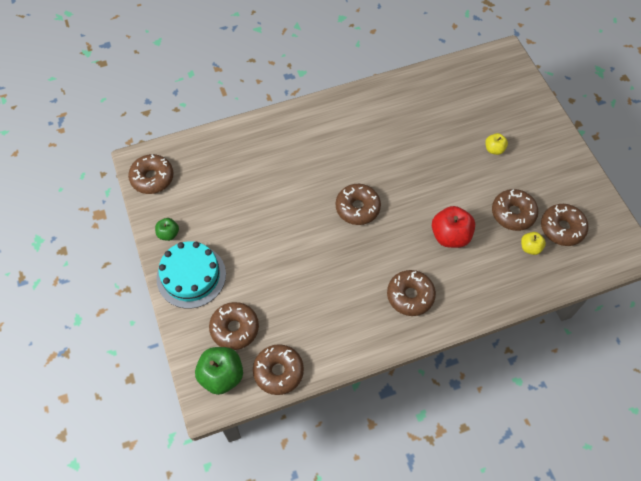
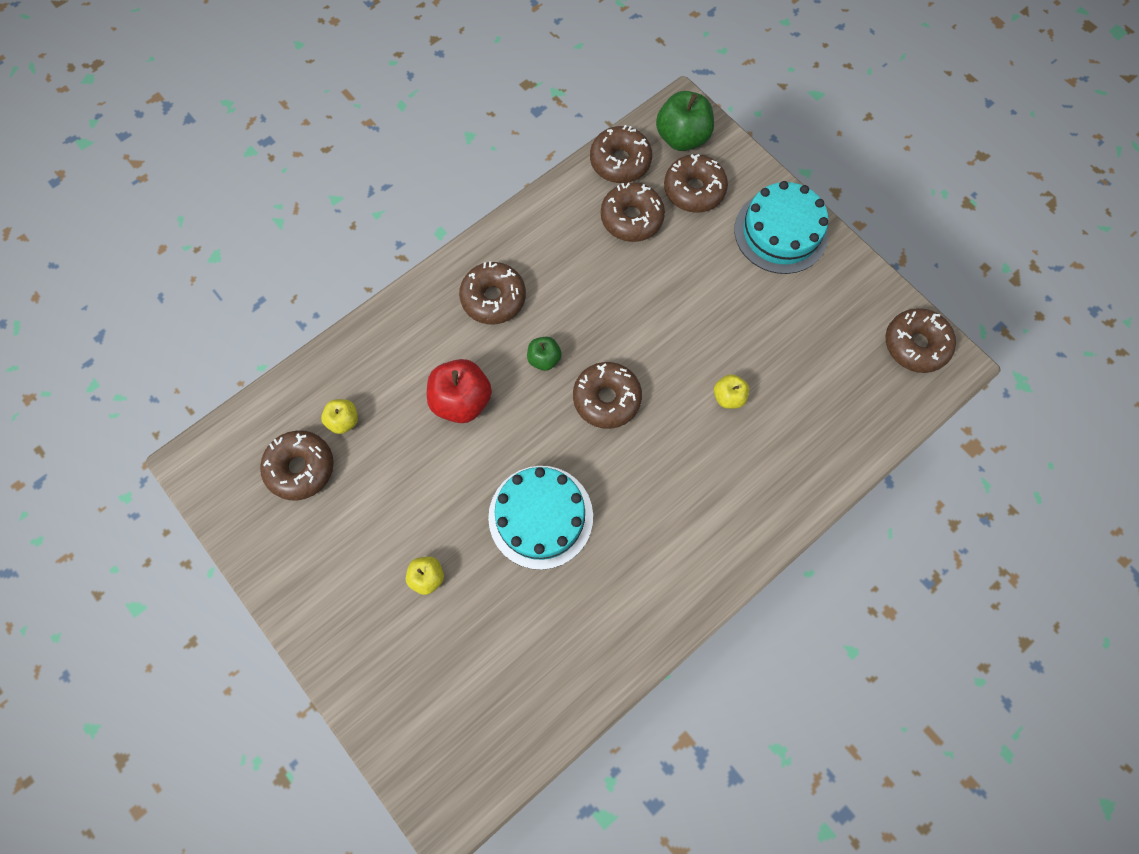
camera: 160 degrees right, 10 degrees up
green apple [155,218,179,241] -> green apple moved to [527,337,562,371]
brown donut [492,189,539,231] -> brown donut moved to [601,182,665,242]
none -> turquoise cake [488,466,593,570]
none -> yellow apple [714,374,749,409]

